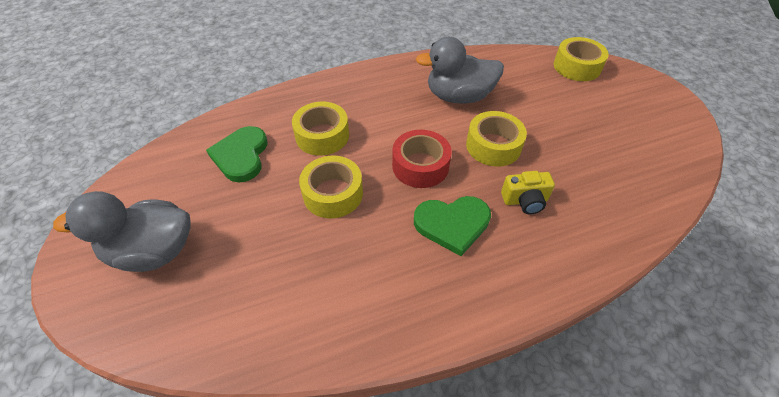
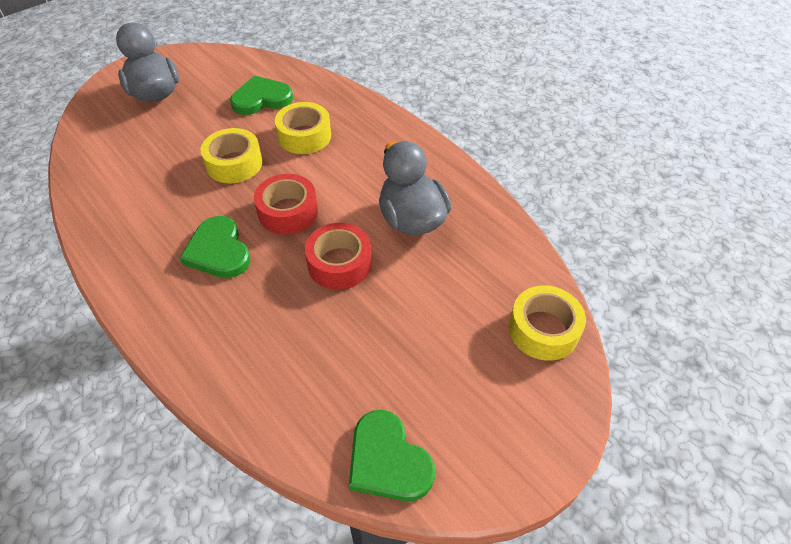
camera: 70 degrees right, 0 degrees up
yellow tape [466,111,527,167] -> red tape [305,223,372,290]
yellow camera [501,171,555,214] -> none
none -> green heart [349,410,435,501]

